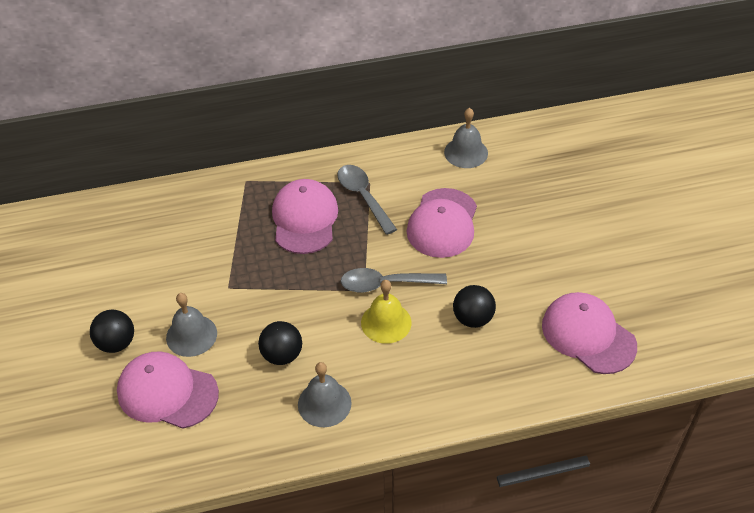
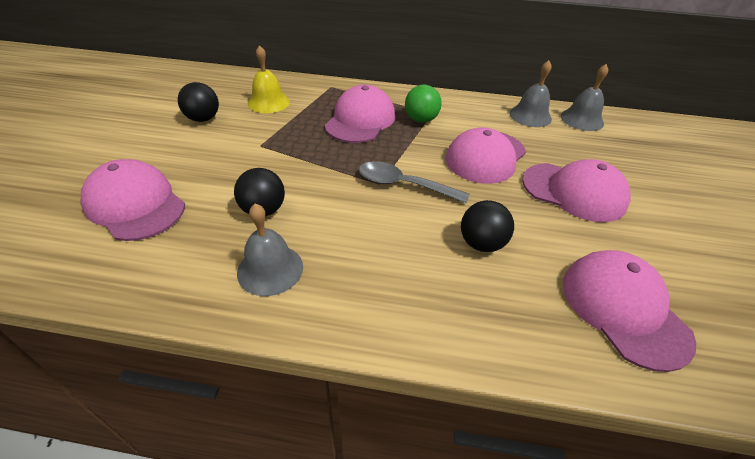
camera: 20 degrees right, 5 degrees down
black ball [90,310,134,353] -> black ball moved to [178,82,219,122]
grey bell [166,293,217,357] -> grey bell moved to [561,64,608,131]
grey spoon [337,165,397,235] -> green ball [405,85,442,123]
yellow bell [361,280,412,344] -> yellow bell moved to [248,45,290,113]
none -> pink cap [522,159,631,222]

